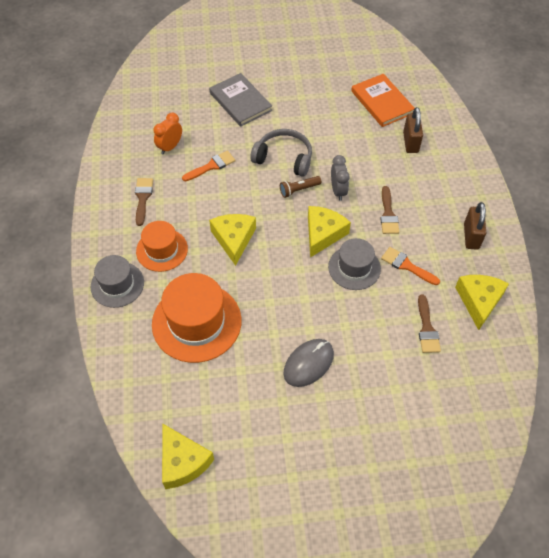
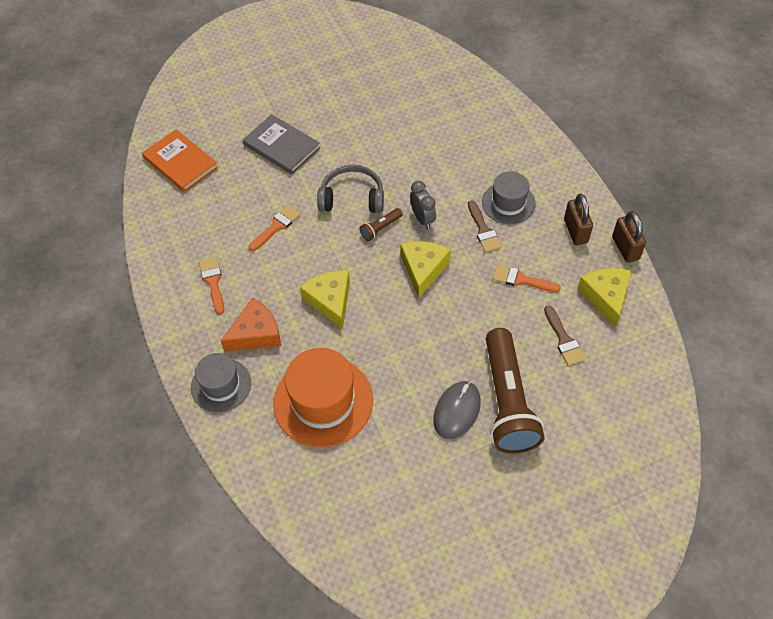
camera: 15 degrees left, 0 degrees up
brown brush [135,178,153,226] -> orange brush [199,257,224,315]
orange hat [136,221,188,272] -> orange cheese [221,298,281,352]
orange clock [153,113,182,155] -> none
yellow cheese [162,423,214,489] -> none
grey hat [328,238,381,290] -> grey hat moved to [482,171,536,224]
orange book [351,74,414,127] -> orange book moved to [142,129,219,192]
brown padlock [403,107,423,153] -> brown padlock moved to [612,211,646,263]
none -> brown flashlight [486,328,544,454]

